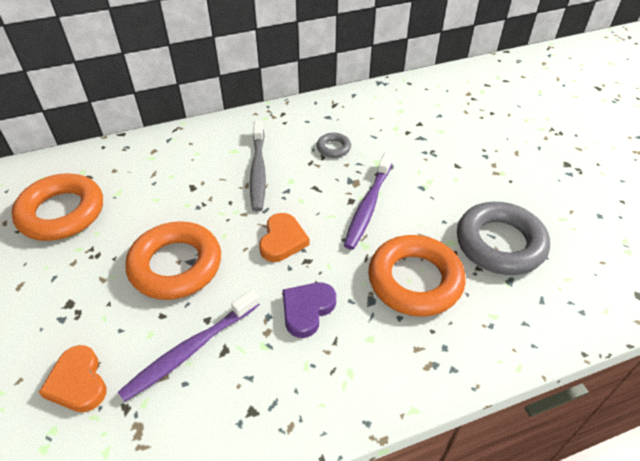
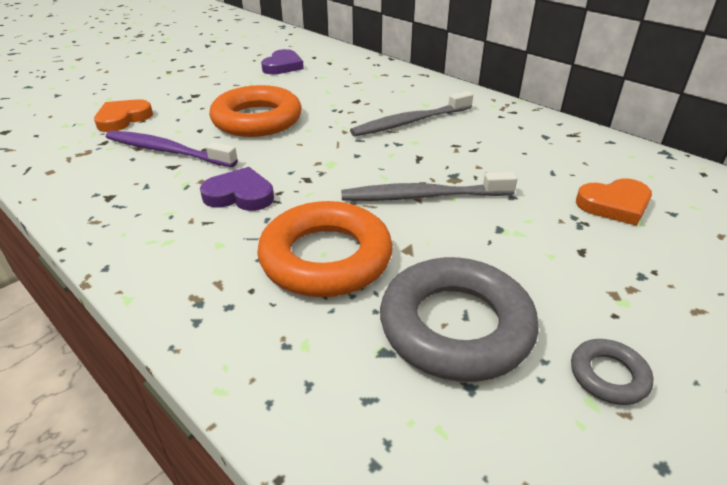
camera: 65 degrees right, 10 degrees down
orange ring [12,173,103,241] -> purple heart [261,49,304,74]
orange heart [259,213,310,262] -> orange heart moved to [576,179,652,226]
grey ring [317,133,351,158] -> grey ring moved to [571,339,654,405]
purple toothbrush [344,153,393,250] -> grey toothbrush [341,172,517,201]

